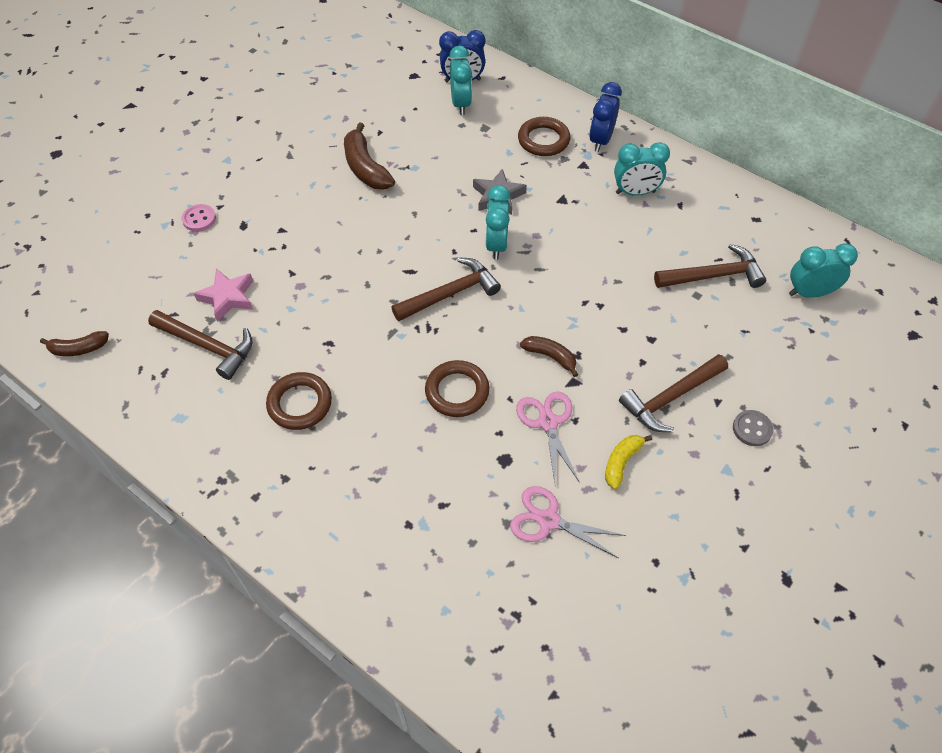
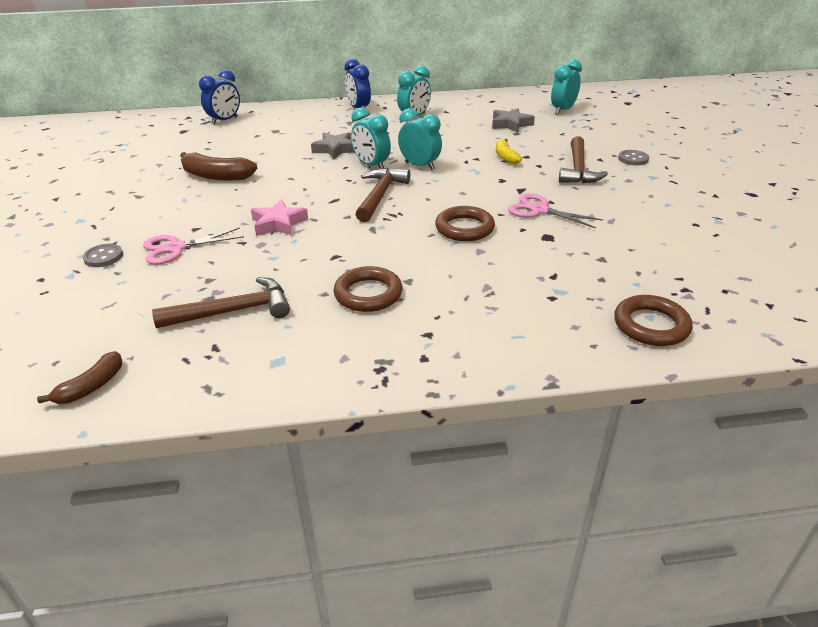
camera: 45 degrees left, 20 degrees down
pink button [182,204,216,232] -> grey button [83,244,123,267]
pink star [194,269,253,322] -> pink star moved to [251,199,308,236]
turquoise clock [449,45,472,115] -> turquoise clock moved to [398,108,442,170]
pink scissors [510,486,626,558] -> pink scissors moved to [143,228,244,265]
brown ring [518,117,570,156] -> brown ring moved to [614,295,693,346]
brown banana [520,336,578,377] -> none
yellow banana [605,435,652,489] -> yellow banana moved to [496,139,522,164]
brown hammer [654,244,766,288] -> grey star [492,108,535,133]

